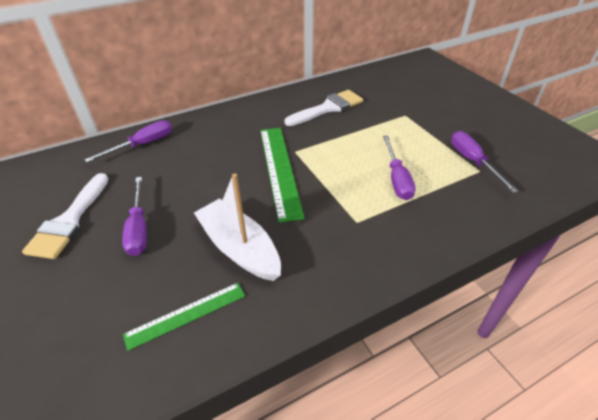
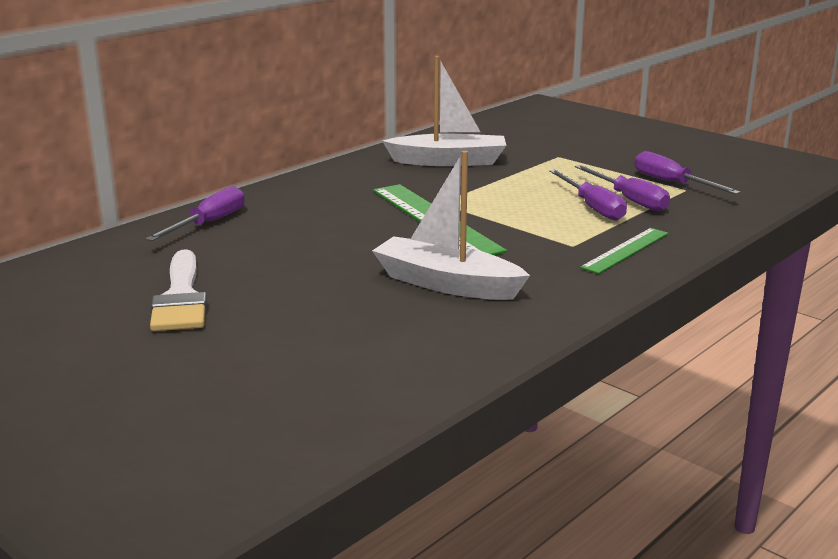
camera: 20 degrees left, 20 degrees down
purple screwdriver [122,177,147,256] -> purple screwdriver moved to [575,165,670,211]
green ruler [123,283,245,351] -> green ruler moved to [580,228,669,274]
white brush [285,90,363,126] -> white boat [382,56,506,166]

